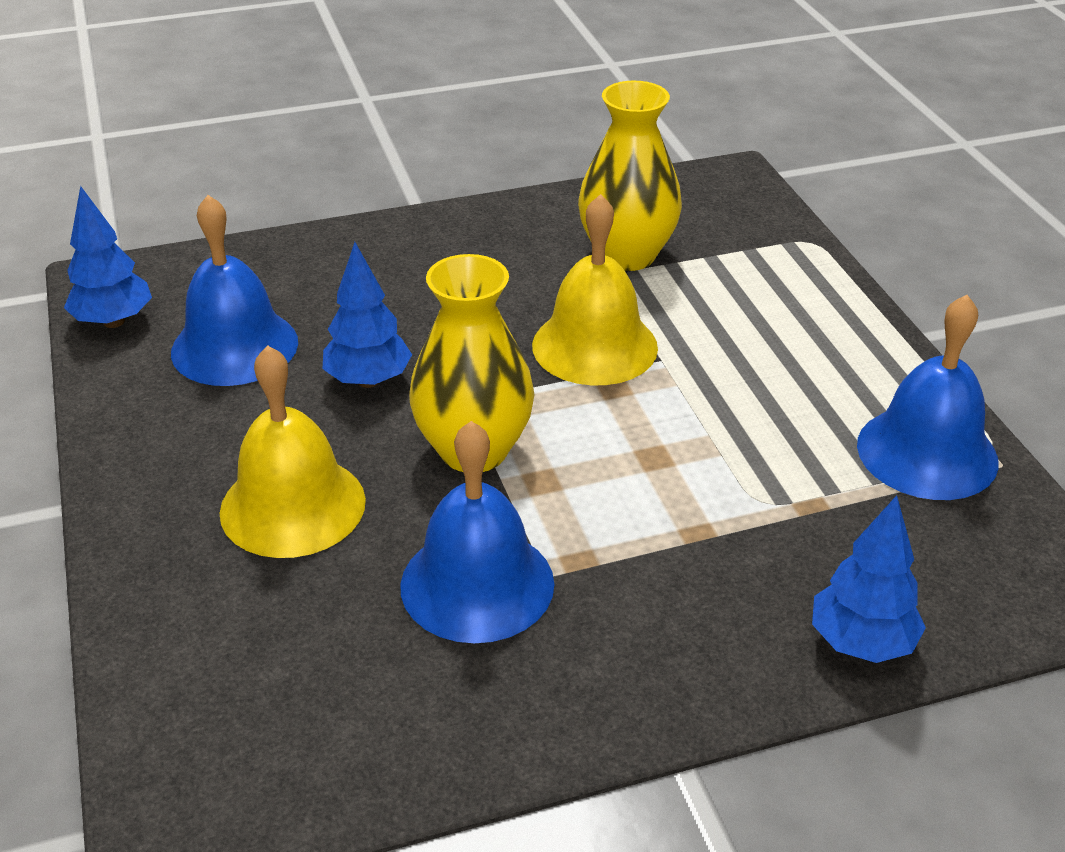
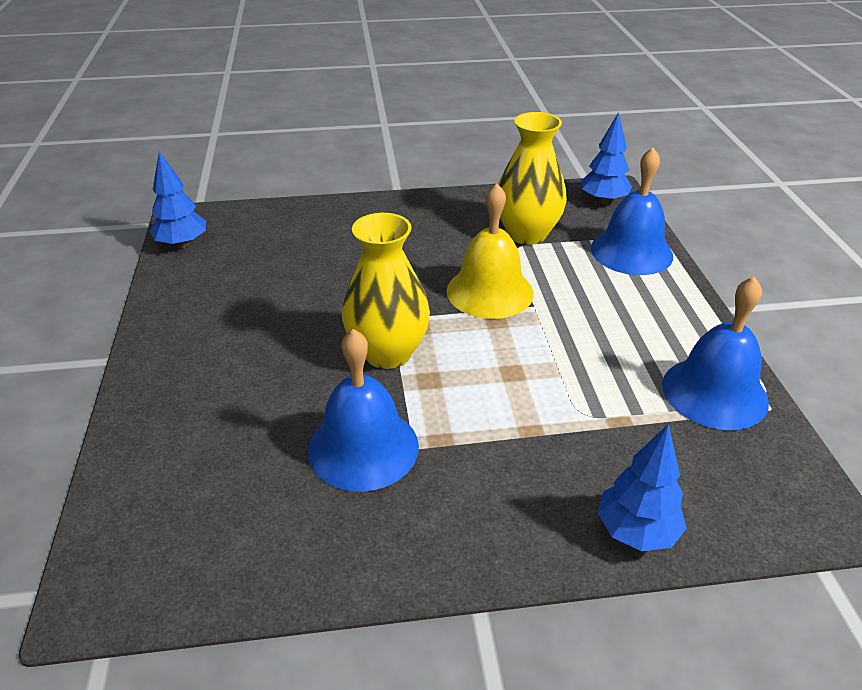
camera: 10 degrees right, 0 degrees up
blue bell [171,195,298,386] -> blue bell moved to [591,147,673,275]
yellow bell [220,345,366,558] -> none
blue tree [323,242,412,388] -> blue tree moved to [581,112,632,204]

